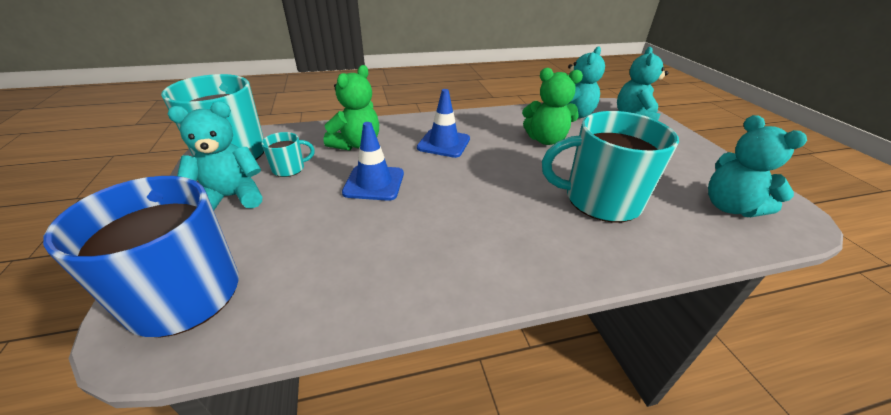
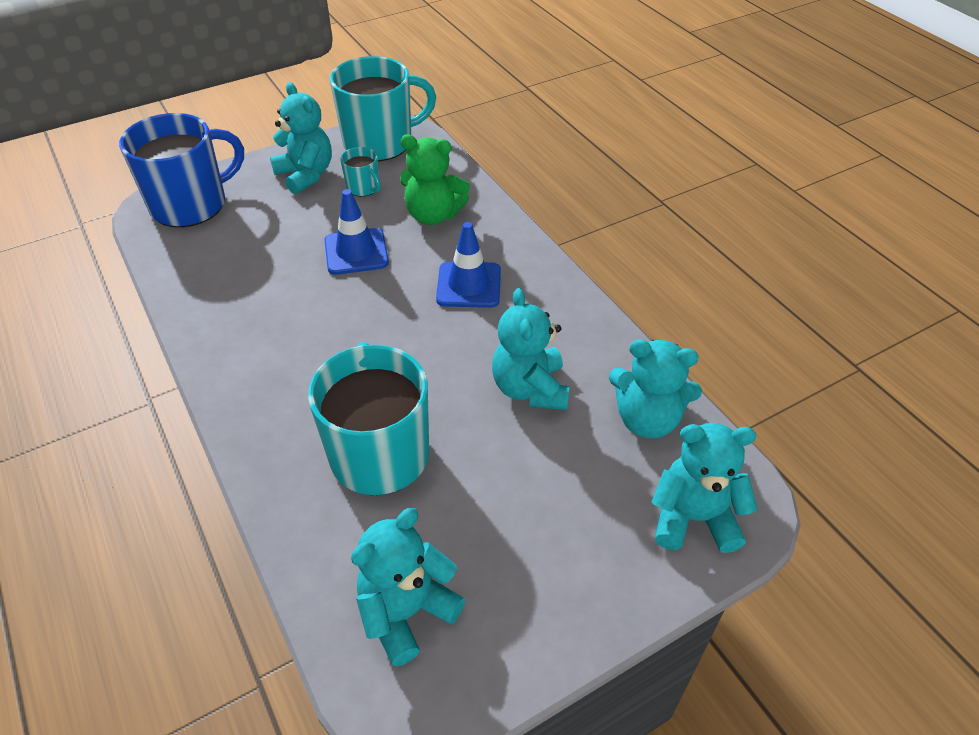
camera: 75 degrees right, 10 degrees up
green teddy bear [522,68,583,145] -> turquoise teddy bear [492,288,569,410]

